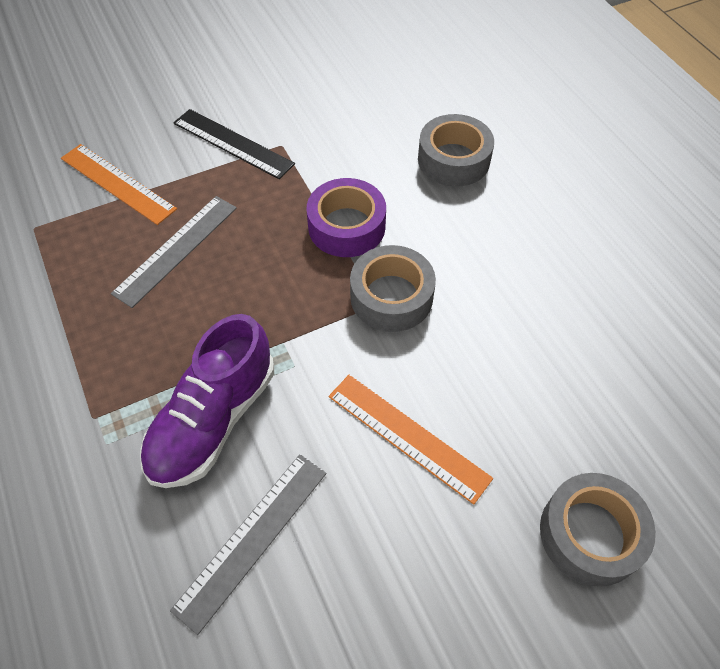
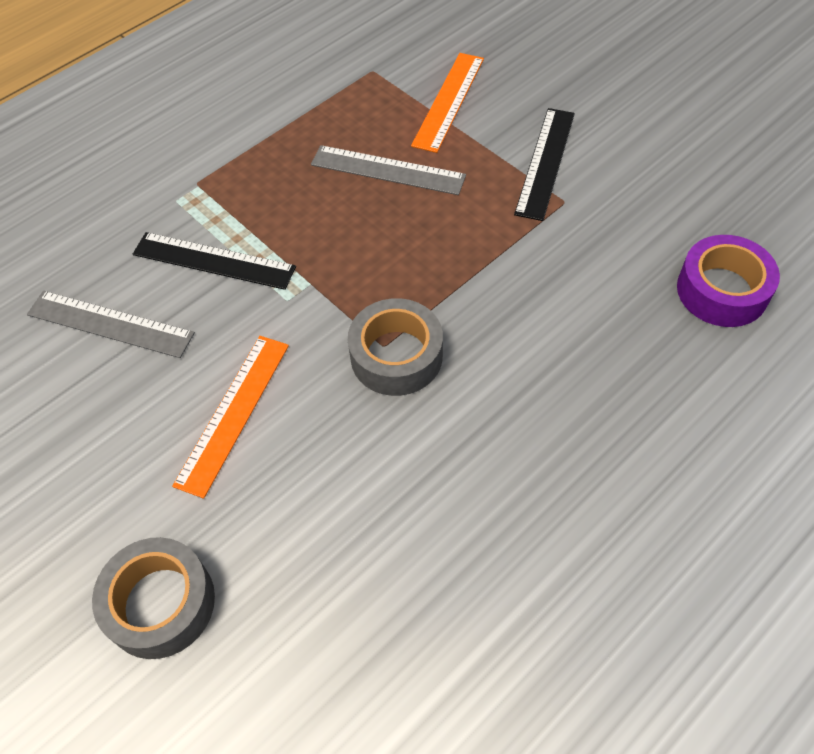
camera: 75 degrees right, 0 degrees up
purple shoe [140,314,274,488] -> black ruler [133,232,296,290]
purple tape [307,178,386,257] -> purple tape moved to [677,235,780,327]
grey tape [418,114,494,187] -> none

